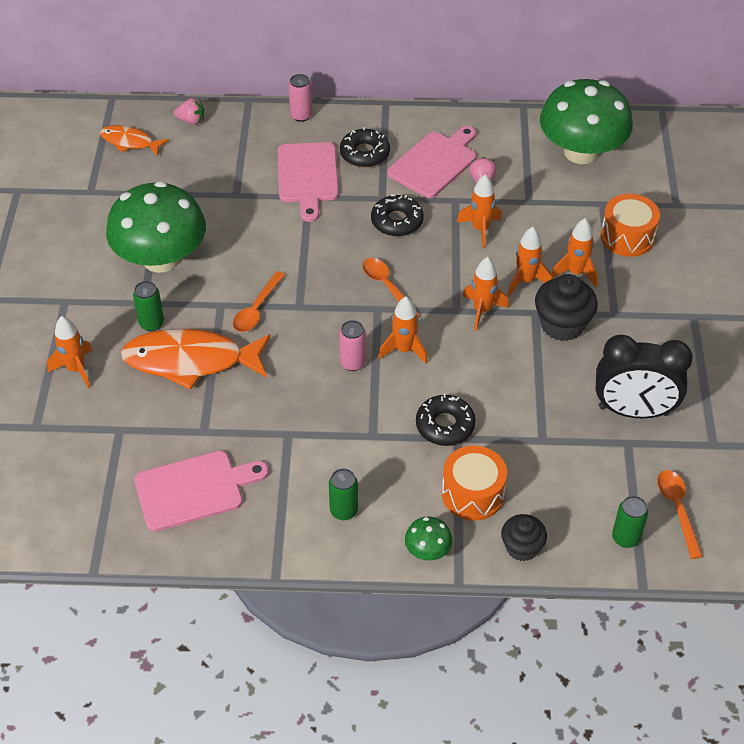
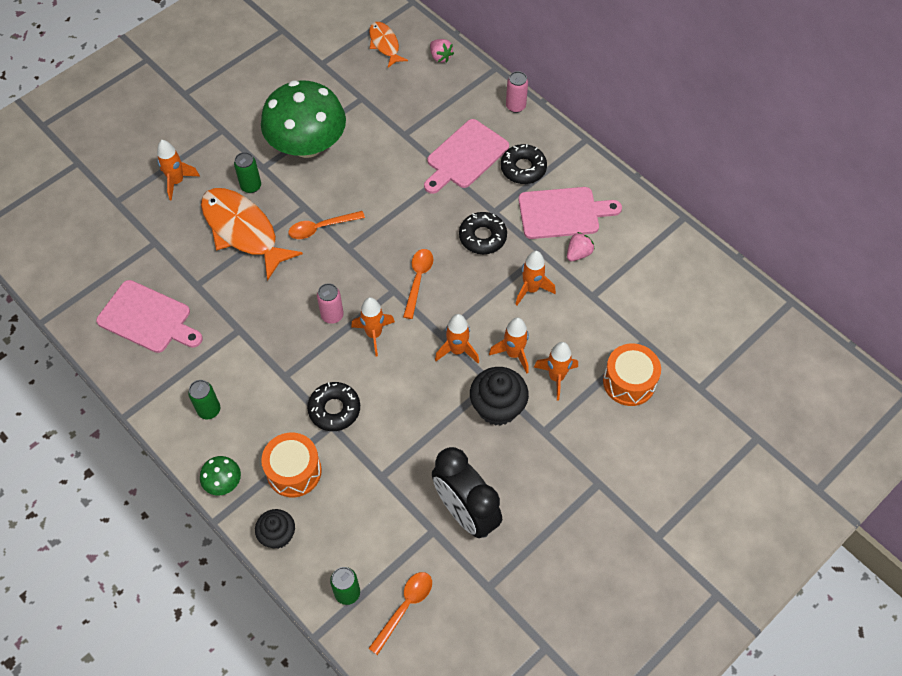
camera: 45 degrees right, 10 degrees up
green mushroom [540,79,633,164] -> none

